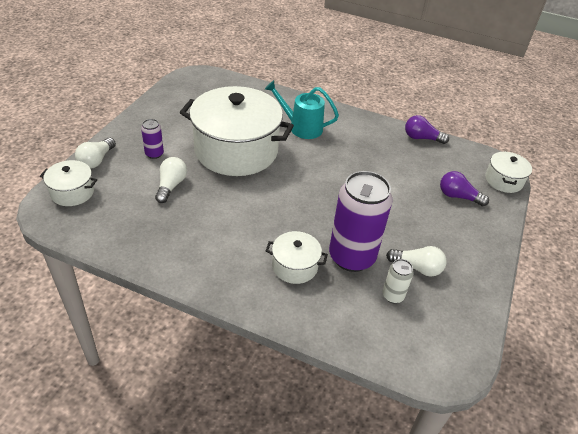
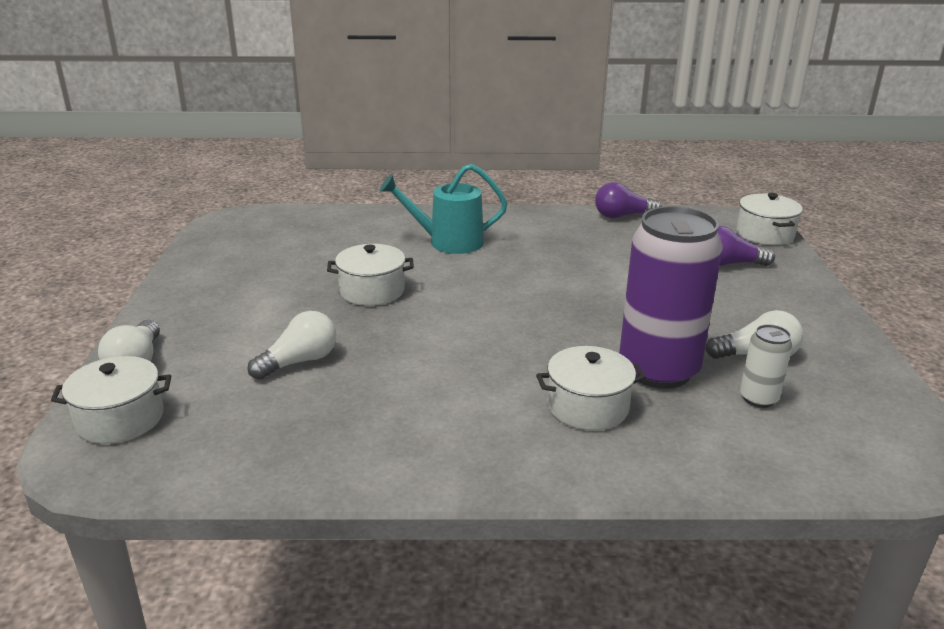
camera: 20 degrees left, 15 degrees down
purple can [141,119,164,159] -> none
white light bulb [155,157,187,203] -> white light bulb turned 60 degrees clockwise [248,311,337,380]
white pot [180,86,294,176] -> white pot [327,244,414,306], size x0.45

